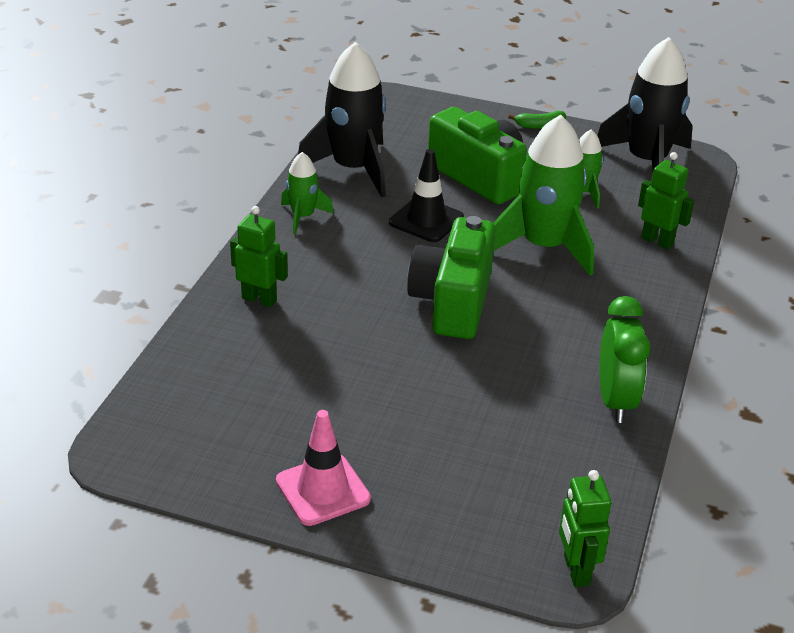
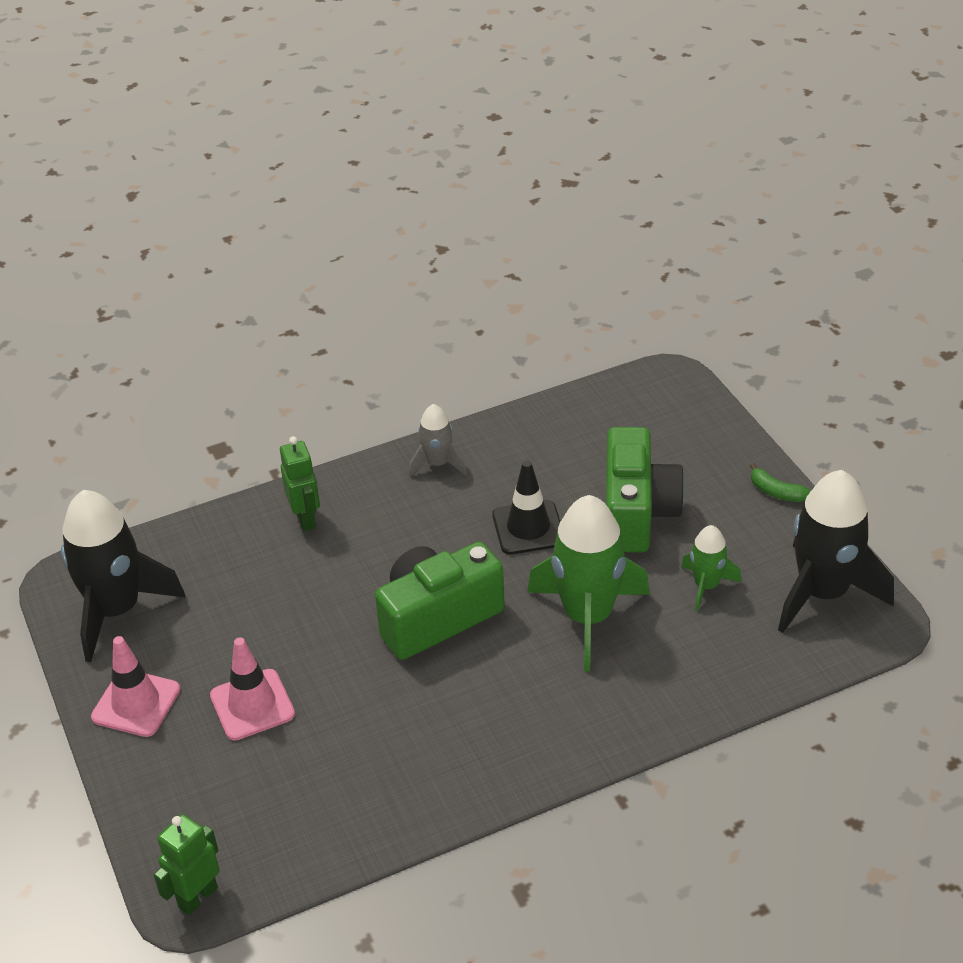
camera: 50 degrees right, 5 degrees up
green rocket [281,152,334,234] -> grey rocket [409,404,467,477]
black rocket [298,42,386,198] -> black rocket moved to [61,490,185,662]
green clock [600,296,650,423] -> none
green robot [638,152,695,250] -> none
none -> pink traffic cone [210,637,295,741]

